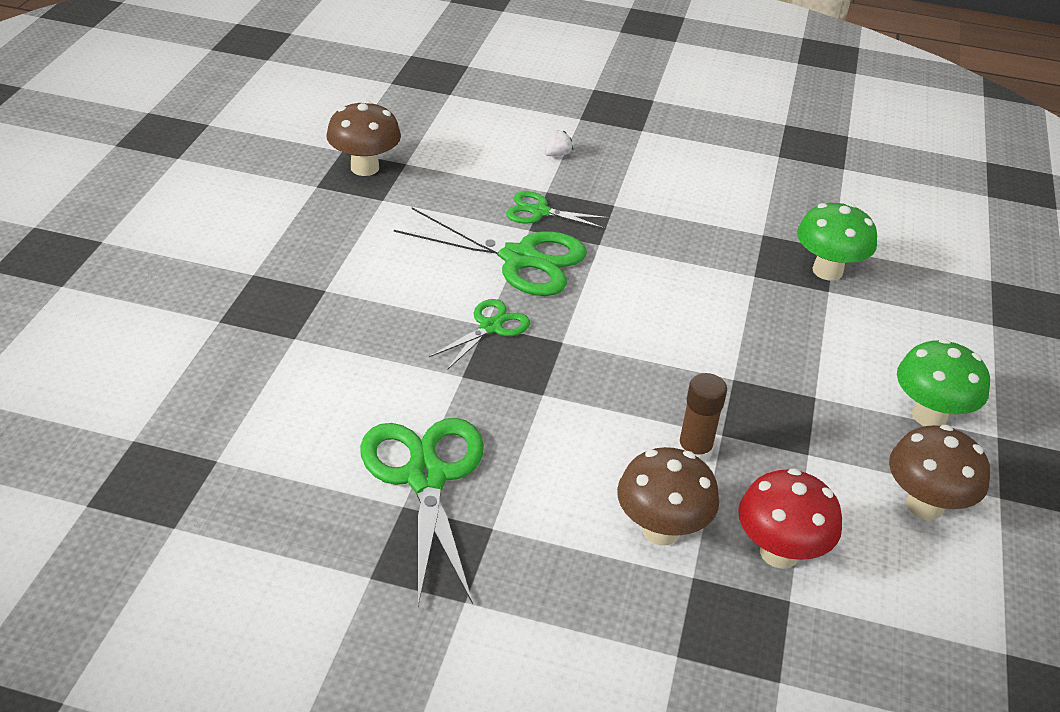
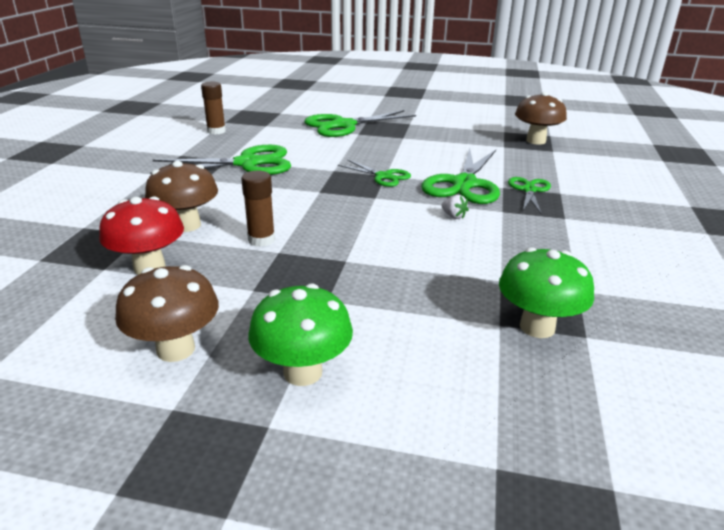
camera: 90 degrees right, 10 degrees down
white strawberry [544,130,573,156] -> white strawberry moved to [442,195,469,219]
none -> brown glue stick [201,82,226,135]
none -> green scissors [304,110,416,137]

